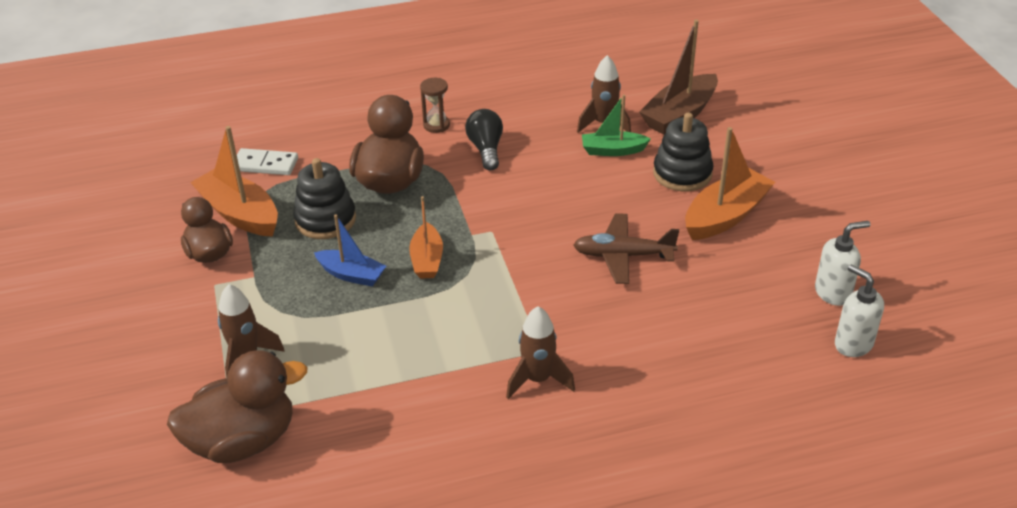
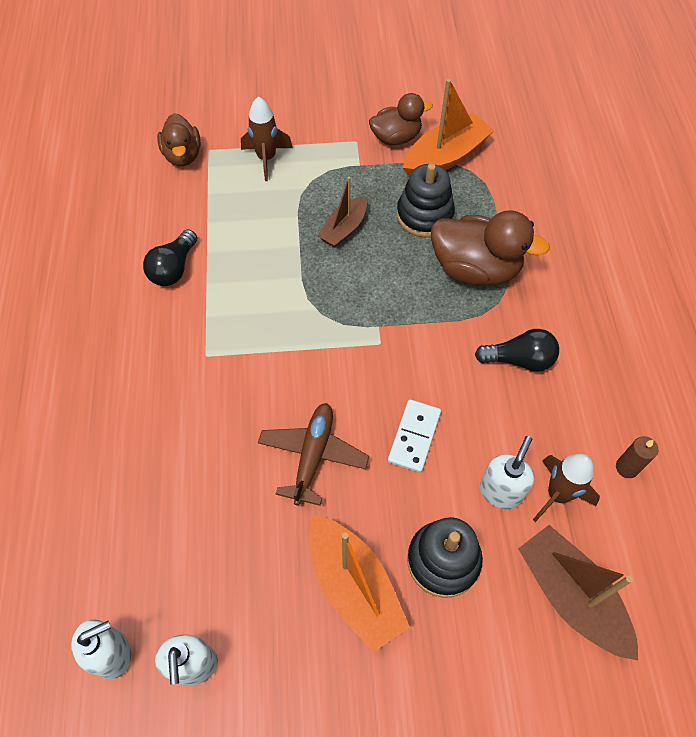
camera: 100 degrees right, 20 degrees up
brown duck [167,350,308,463] -> brown duck [157,113,201,166], size x0.64
white domino [237,148,298,175] -> white domino moved to [388,400,441,473]
blue boat [314,214,386,286] -> brown boat [318,177,367,248]
orange boat [409,196,443,279] -> none
brown hourglass [420,78,450,133] -> none
brown rocket [506,306,575,399] -> none
green boat [582,94,651,156] -> white soap dispenser [480,436,534,509]
none -> black light bulb [143,229,197,286]
none -> brown candle [616,436,659,478]

